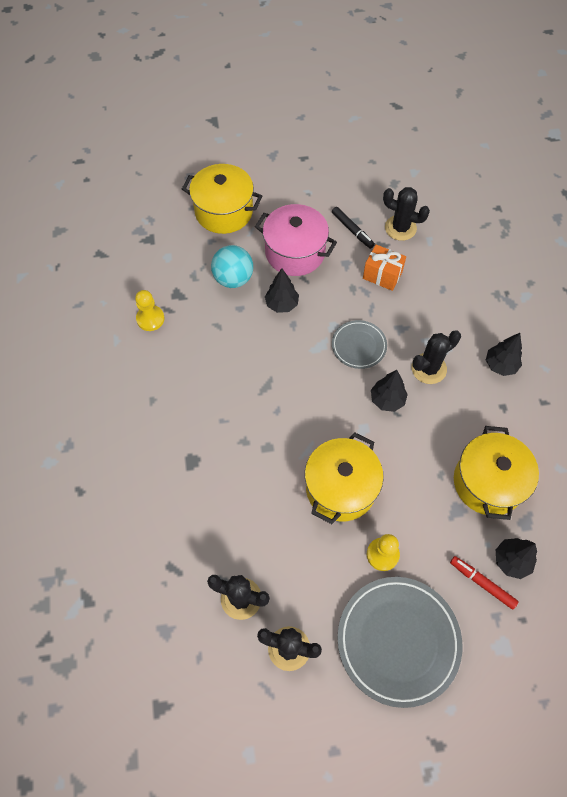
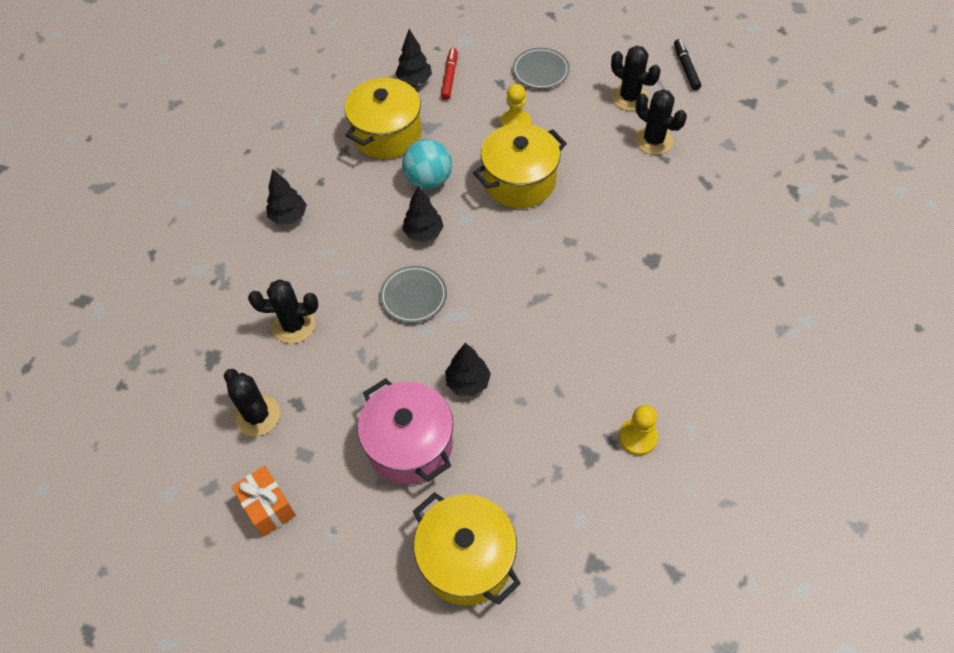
camera: 150 degrees left, 5 degrees down
turquoise ball [211,245,253,288] -> turquoise ball moved to [402,139,452,189]
black marker [332,207,375,249] -> black marker moved to [674,39,701,90]
grey plate [337,577,462,708] -> grey plate [512,48,570,89], size x0.54
orange gift [363,244,406,291] -> orange gift moved to [231,466,296,537]
black cactus [412,330,461,384] -> black cactus moved to [248,279,318,344]
red marker [450,556,519,610] -> red marker turned 150 degrees counterclockwise [441,48,457,100]

